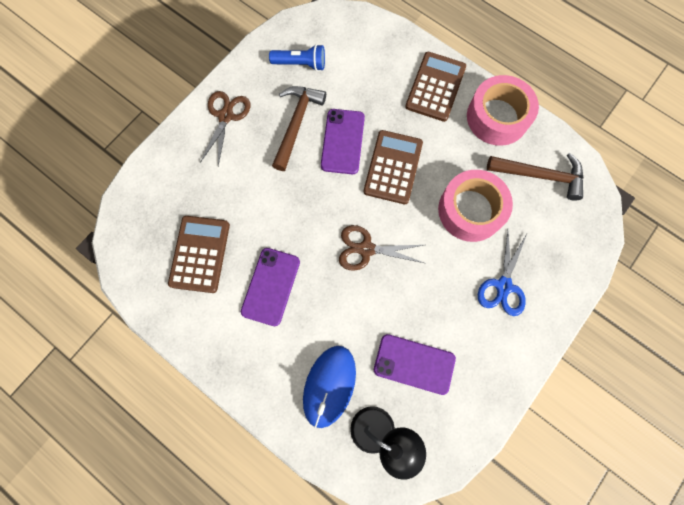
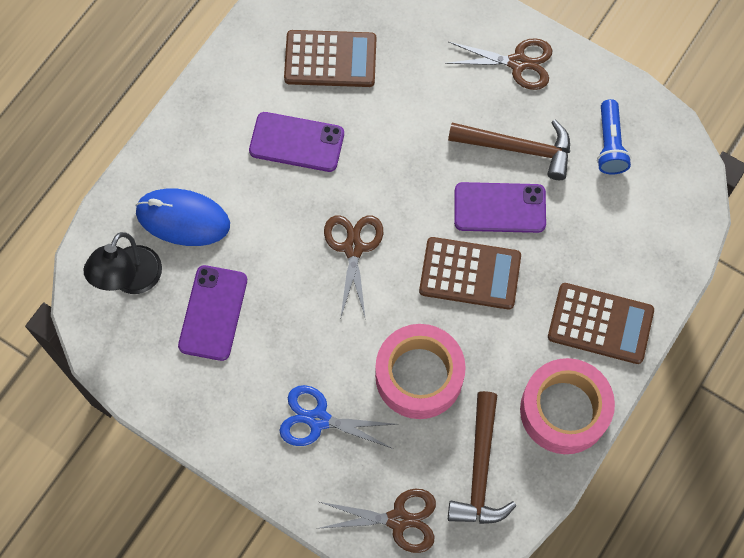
camera: 85 degrees right, 5 degrees down
none -> brown scissors [317,489,436,553]

